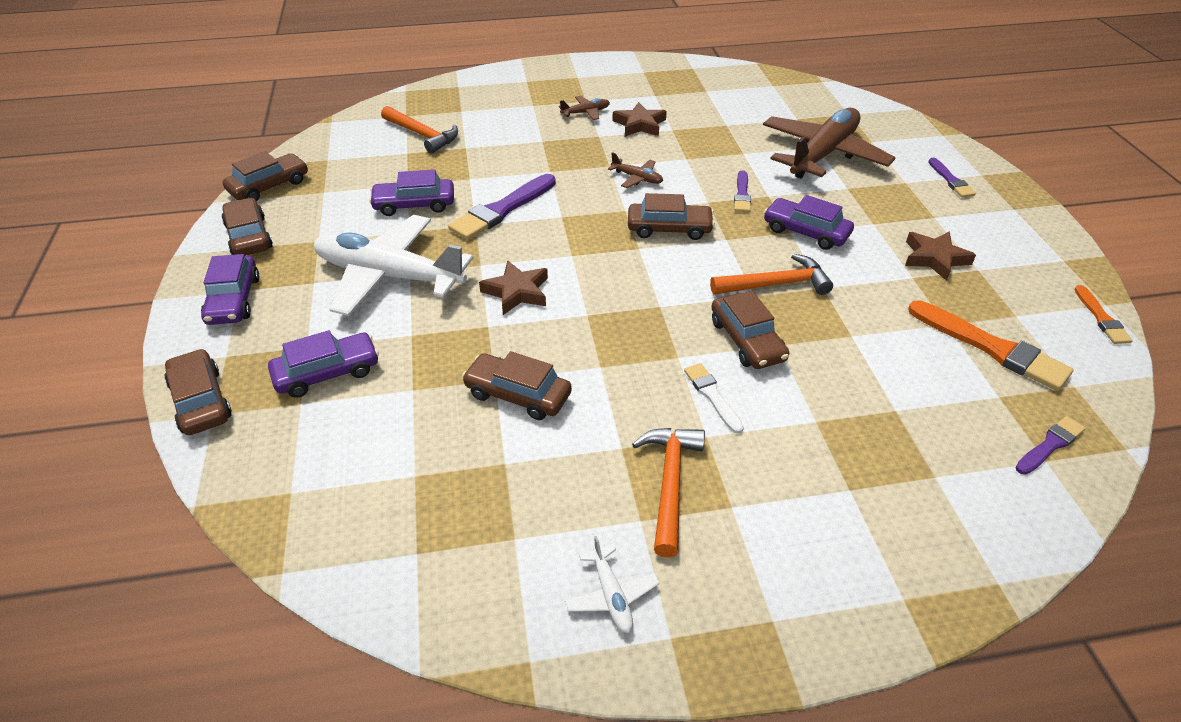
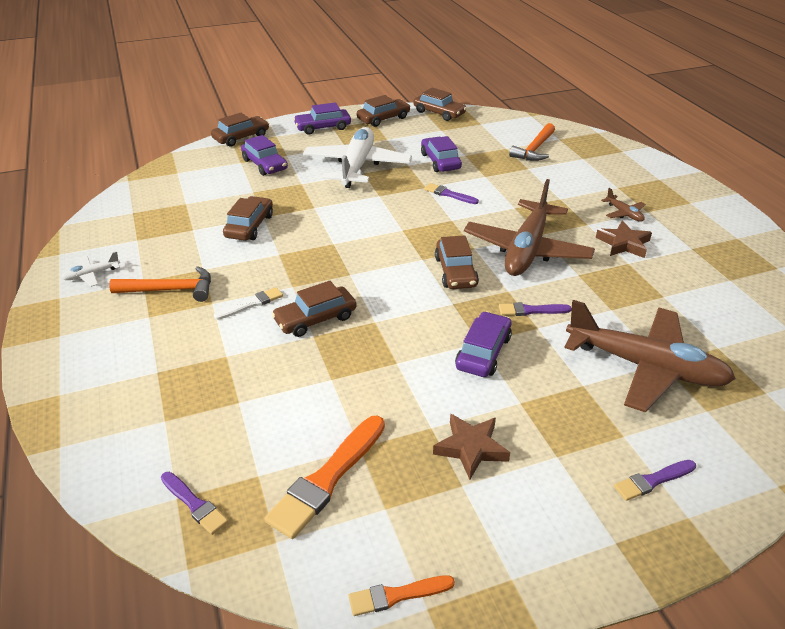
camera: 80 degrees right, 5 degrees down
purple brush [448,174,556,240] -> purple brush [424,183,479,204], size x0.55
brown star [479,260,548,315] -> none
brown plane [608,152,663,188] -> brown plane [464,179,595,276], size x2.45
orange hammer [710,254,833,295] -> none

